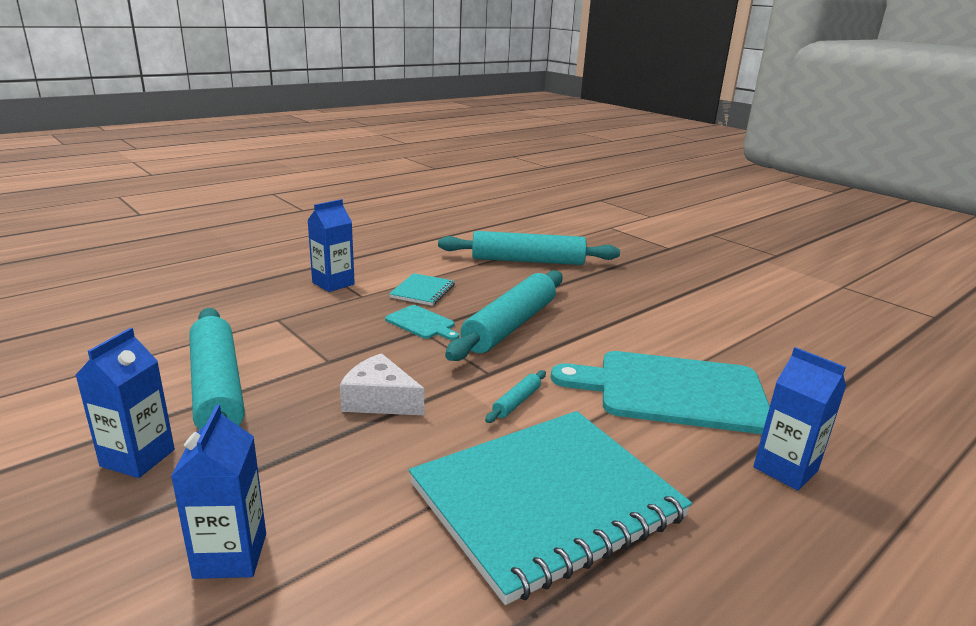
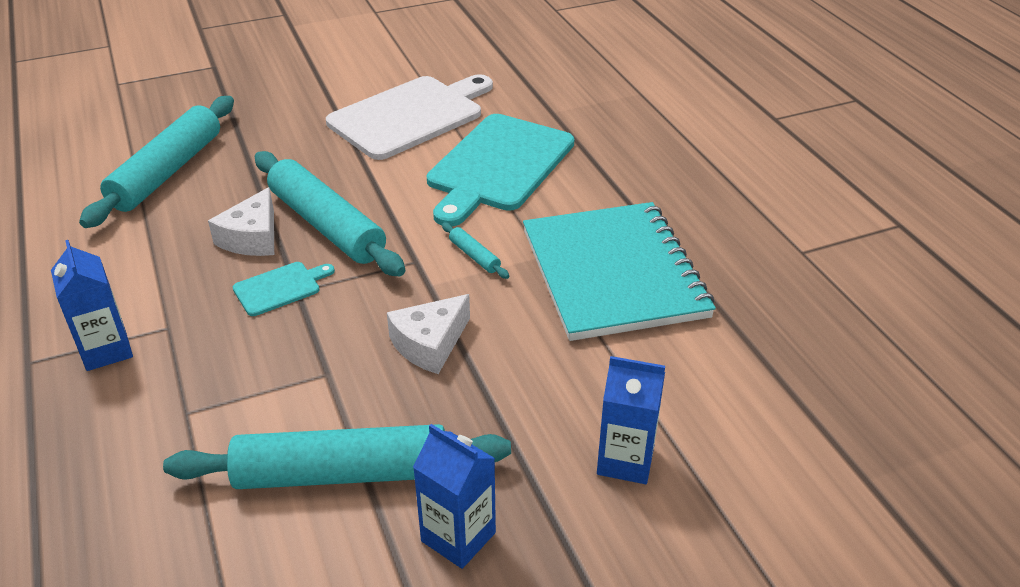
camera: 70 degrees left, 15 degrees up
turquoise notebook [389,273,455,306] -> none
blue carton [753,347,846,491] -> none
none -> white cheese [208,187,274,256]
none -> white cutting board [326,74,493,160]

